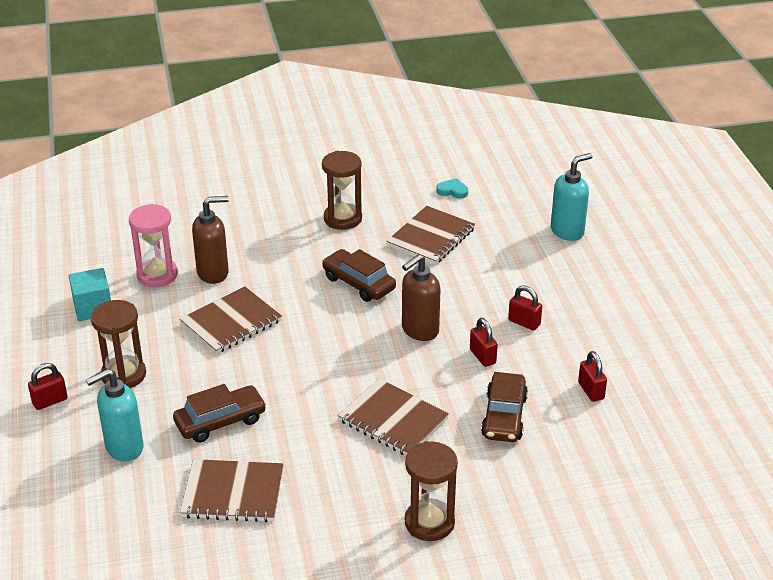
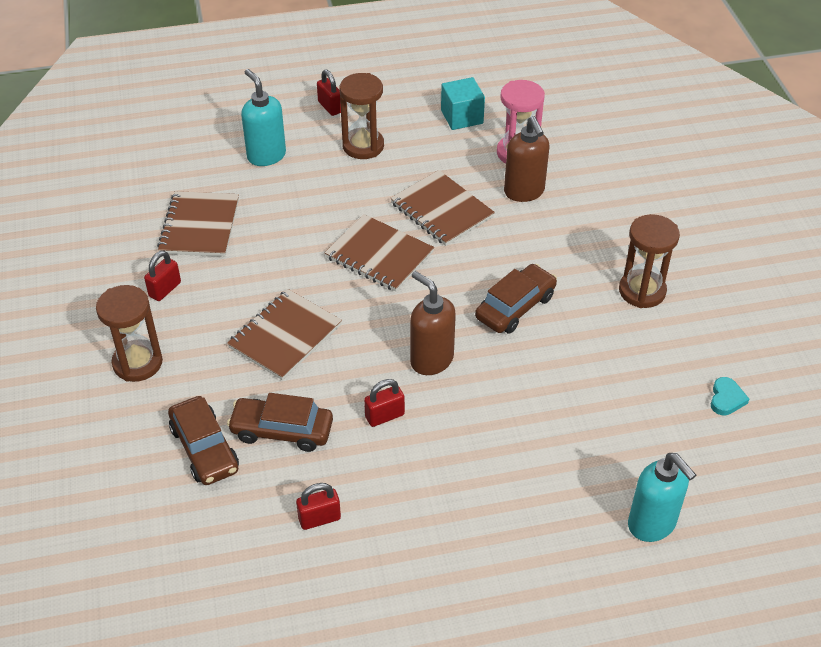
camera: 90 degrees right, 10 degrees up
brown car [173,384,267,443] -> brown car moved to [168,396,239,485]
brown notebook [386,206,475,265] -> brown notebook moved to [325,214,434,292]
red padlock [508,285,542,330] -> red padlock moved to [144,250,181,301]

